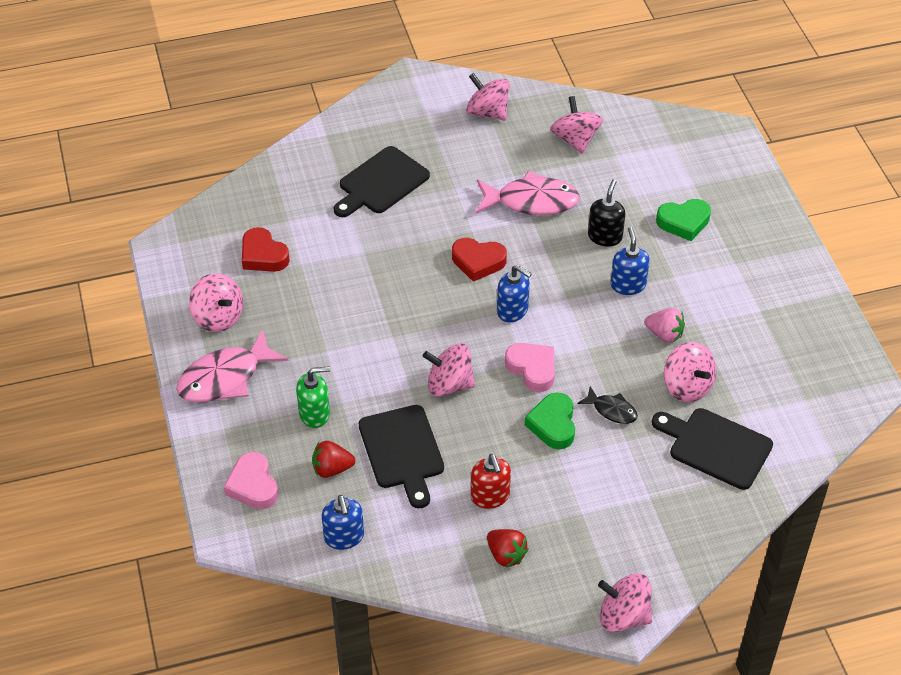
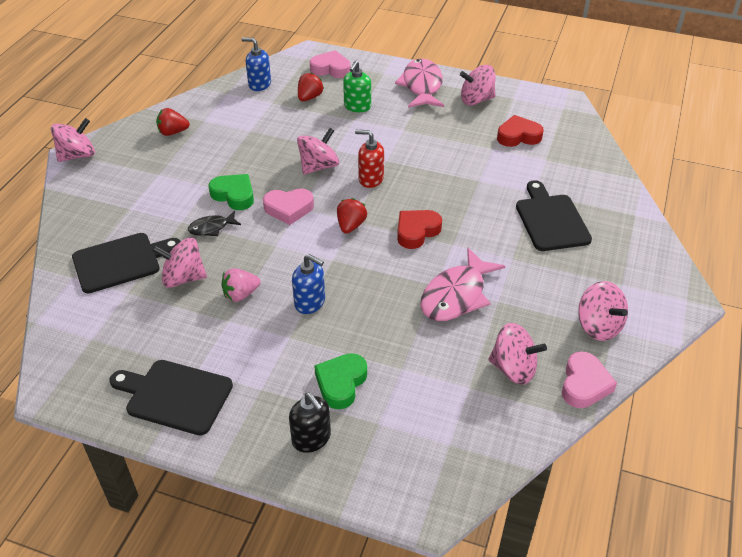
camera: 125 degrees right, 5 degrees down
black cutting board [359,405,444,508] -> black cutting board moved to [109,360,233,435]
pink spinning top [466,73,510,121] -> pink spinning top turned 75 degrees clockwise [578,281,628,341]
red soap dispenser [471,454,511,509] -> red soap dispenser moved to [355,130,384,188]
blue soap dispenser [497,265,532,322] -> red strawberry [337,198,367,234]
black soap dispenser [588,179,625,246] -> black soap dispenser moved to [289,393,331,453]
none -> pink heart [562,351,617,408]

